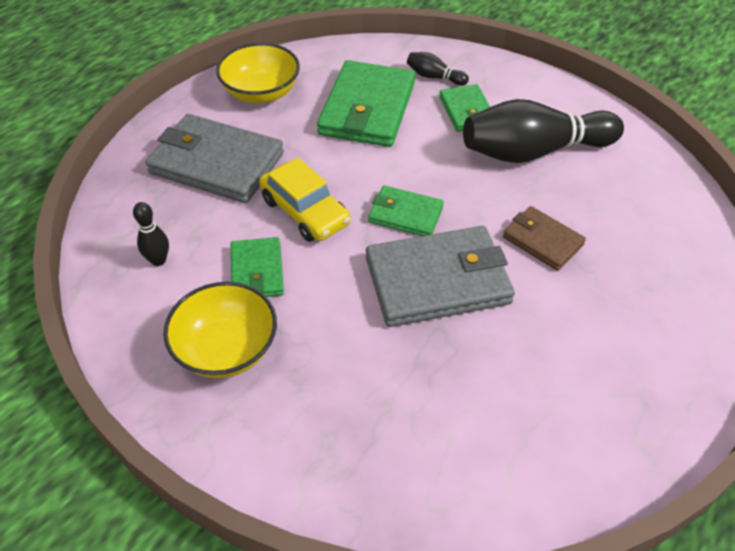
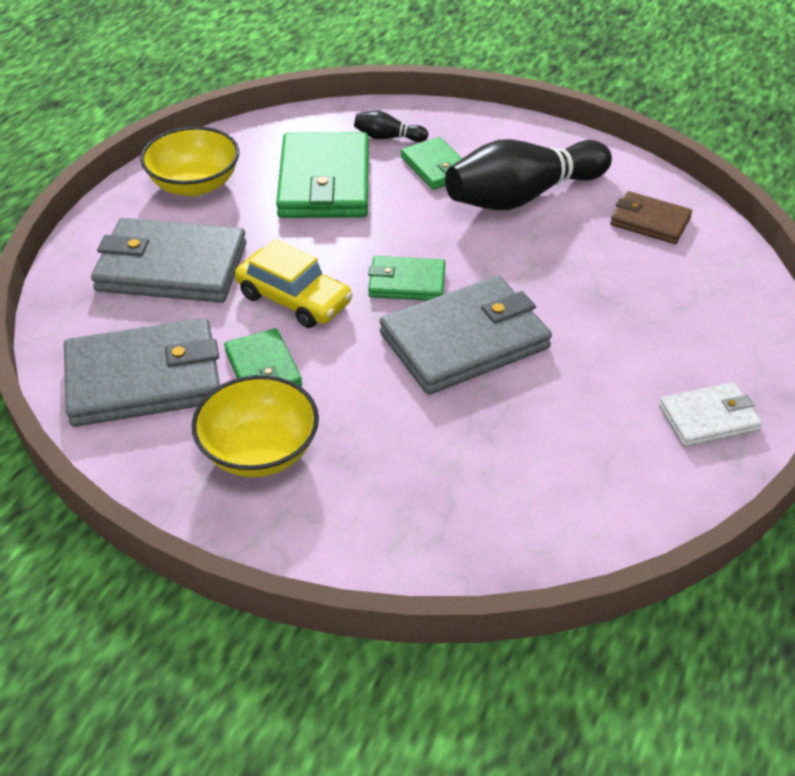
camera: 15 degrees left, 5 degrees down
black bowling pin [133,202,169,266] -> grey wallet [64,318,220,427]
brown wallet [503,206,586,271] -> brown wallet moved to [610,191,692,244]
none -> white wallet [659,382,762,447]

